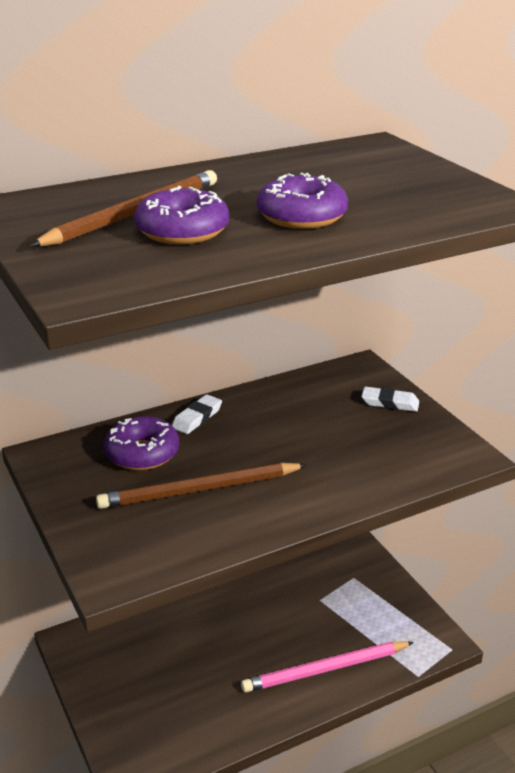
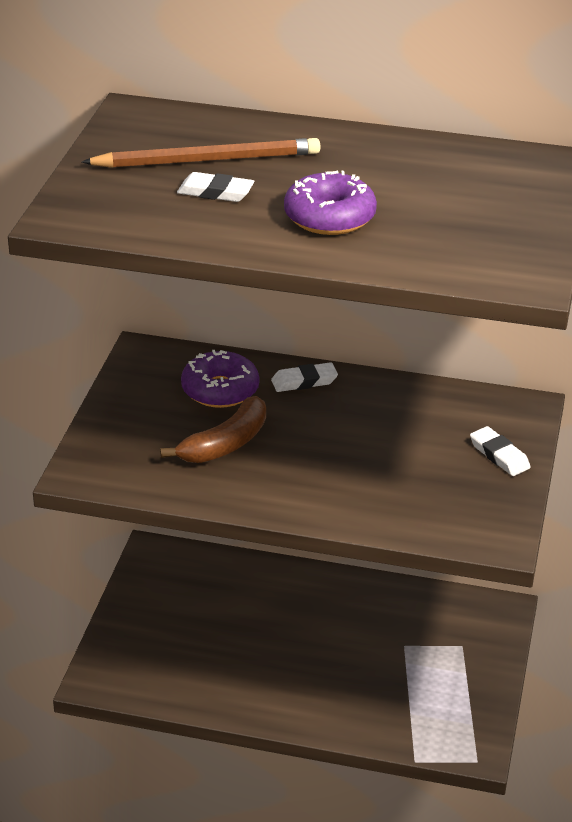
camera: 40 degrees right, 5 degrees up
brown pencil [96,463,307,509] -> brown banana [160,396,266,463]
purple donut [134,186,229,244] -> white eraser [177,172,254,202]
pink pencil [241,641,414,693] -> none

